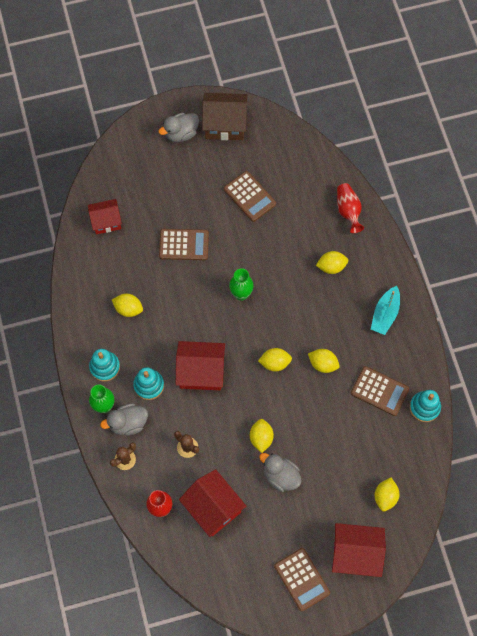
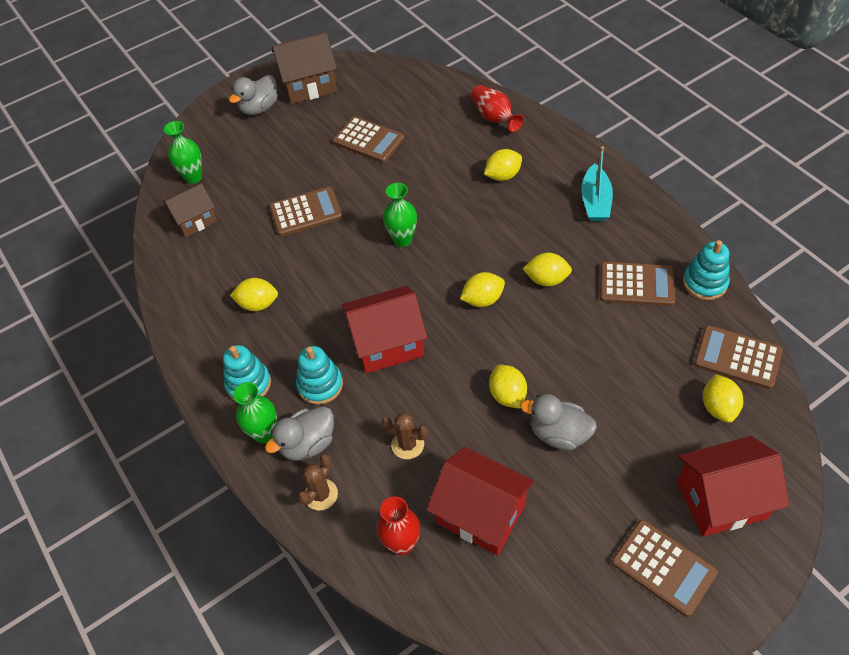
camera: 15 degrees left, 15 degrees down
red house [88,199,122,234] -> brown house [162,183,217,237]
none -> green vase [164,121,202,184]
none -> brown calculator [694,325,783,389]

